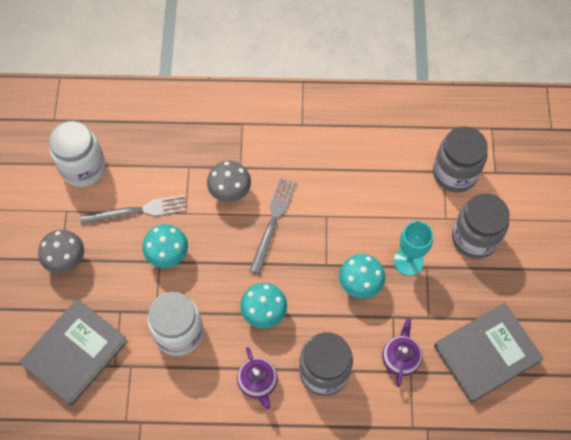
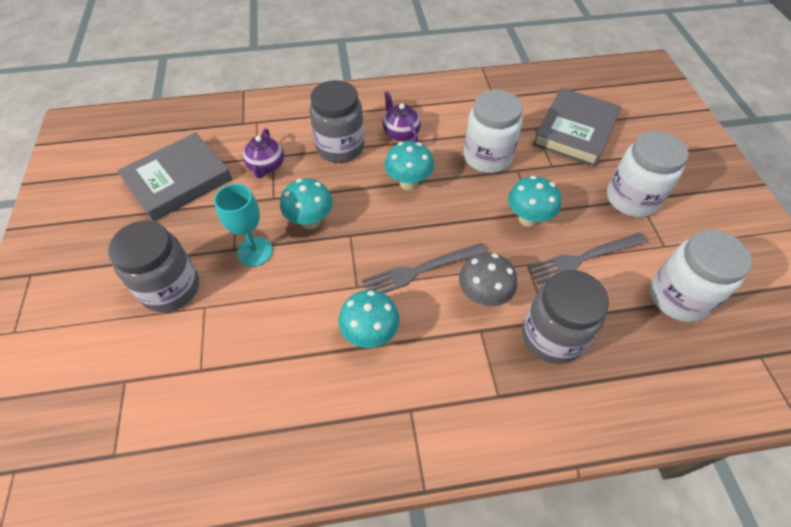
camera: 170 degrees right, 10 degrees down
grey mushroom [38,230,84,274] -> white jar [607,131,688,217]
grey fork [249,178,297,275] -> grey fork turned 60 degrees clockwise [361,243,487,293]
grey jar [433,126,488,193] -> grey jar moved to [522,270,609,364]
none -> turquoise mushroom [339,290,400,348]

